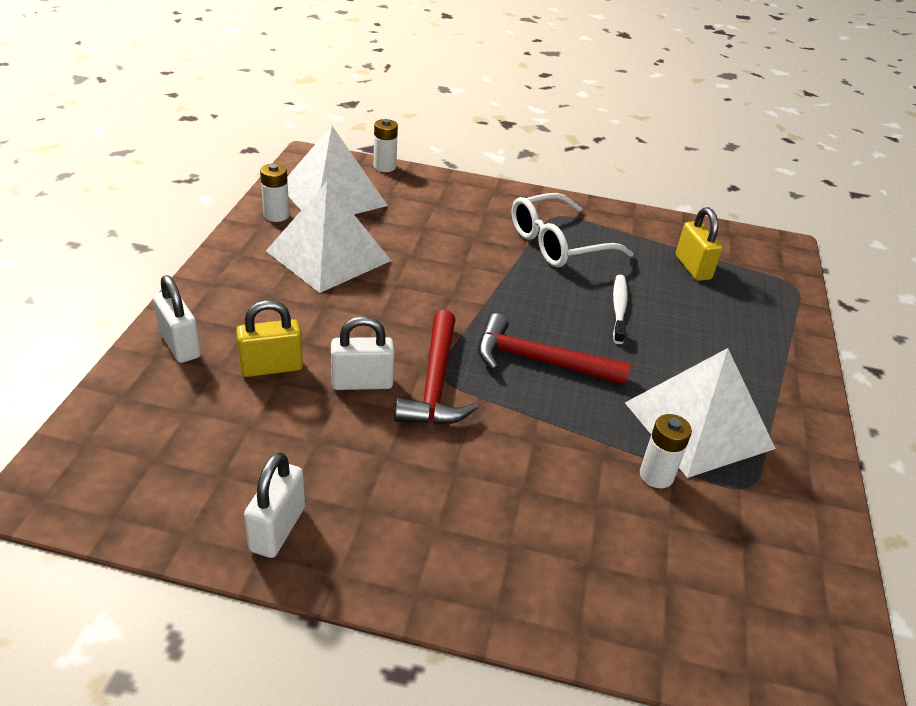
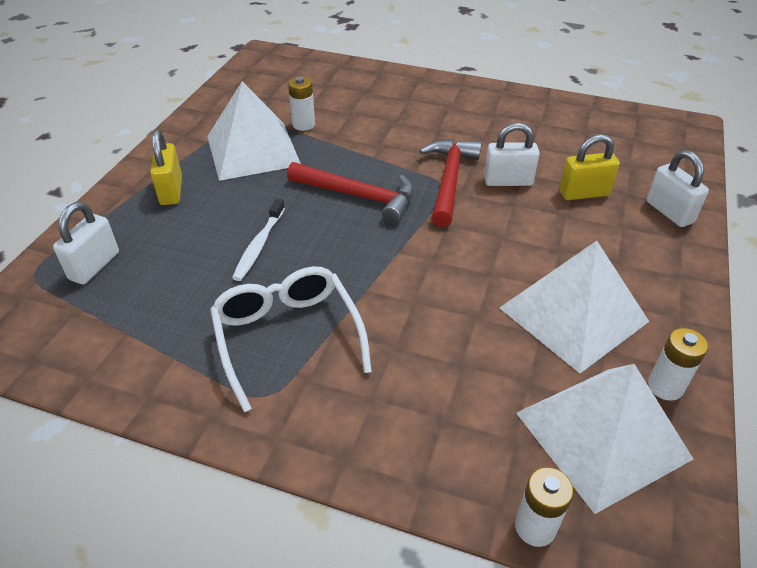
camera: 170 degrees left, 5 degrees up
white padlock [244,452,305,558] -> white padlock moved to [53,202,119,284]
white glasses [512,193,633,267] -> white glasses turned 90 degrees counterclockwise [210,266,372,412]
yellow padlock [676,207,723,281] -> yellow padlock moved to [150,130,182,205]

